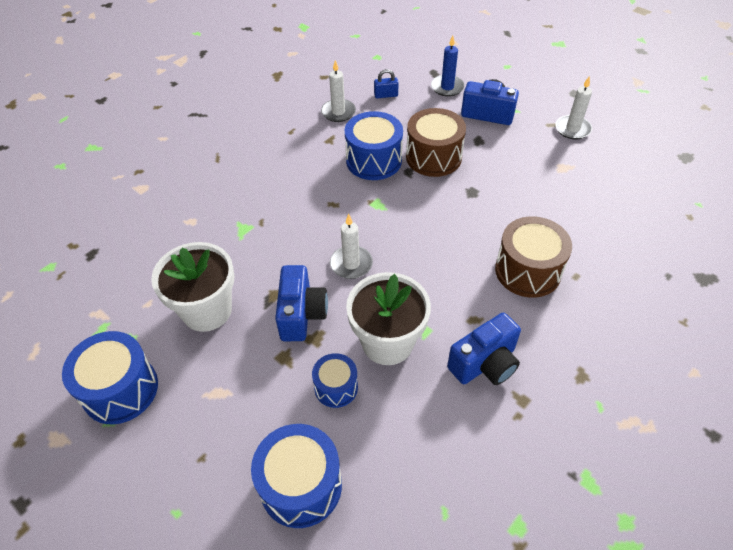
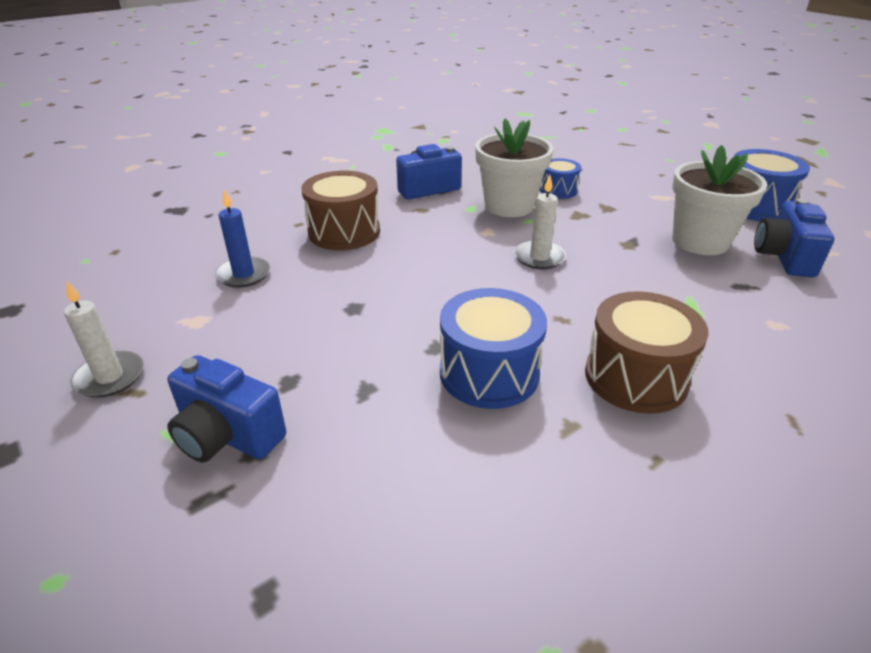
camera: 170 degrees left, 15 degrees down
blue drum [251,424,342,528] -> none
blue camera [275,265,328,341] -> blue camera moved to [754,199,834,277]
white candle [321,60,356,122] -> none
blue padlock [374,69,399,98] -> none
brown drum [406,108,466,177] -> brown drum moved to [585,291,709,414]
blue candle [431,36,465,97] -> blue candle moved to [215,189,270,288]

